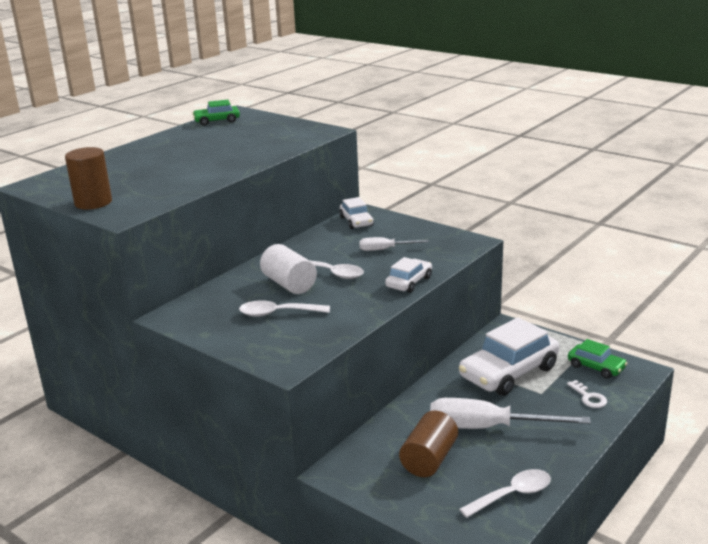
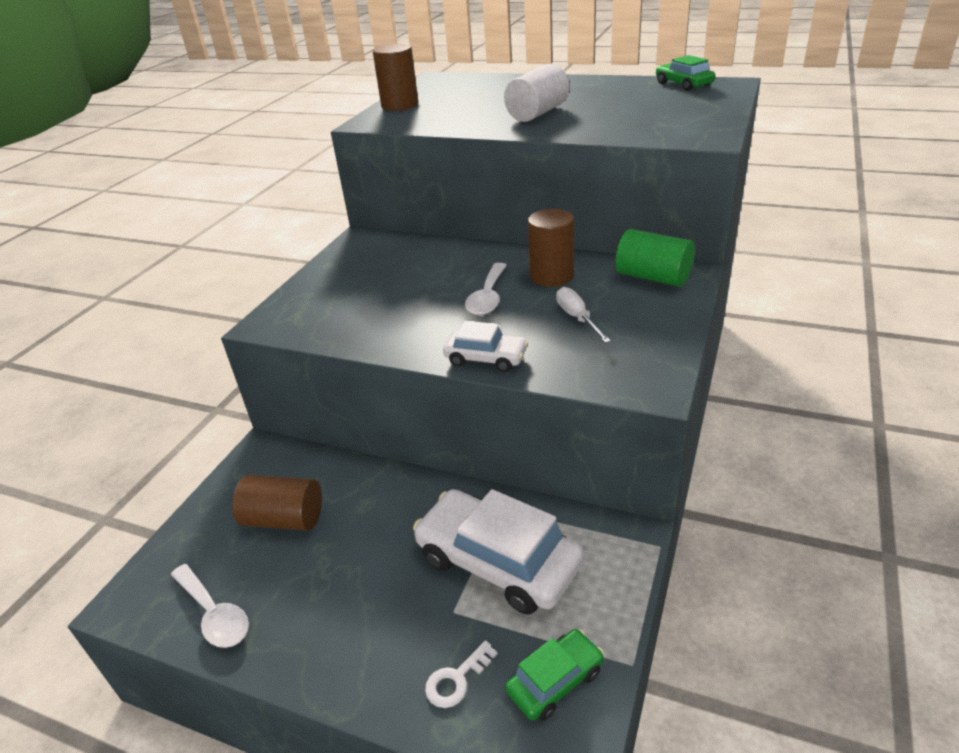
camera: 75 degrees right, 10 degrees up
white spoon [239,300,330,317] -> none
white cylinder [260,244,317,294] -> white cylinder moved to [504,64,570,122]
white car [339,197,374,229] -> green cylinder [615,229,695,287]
white screwdriver [430,398,591,429] -> none
green car [568,339,627,379] -> green car turned 150 degrees counterclockwise [505,629,604,721]
none -> brown cylinder [528,209,574,287]

